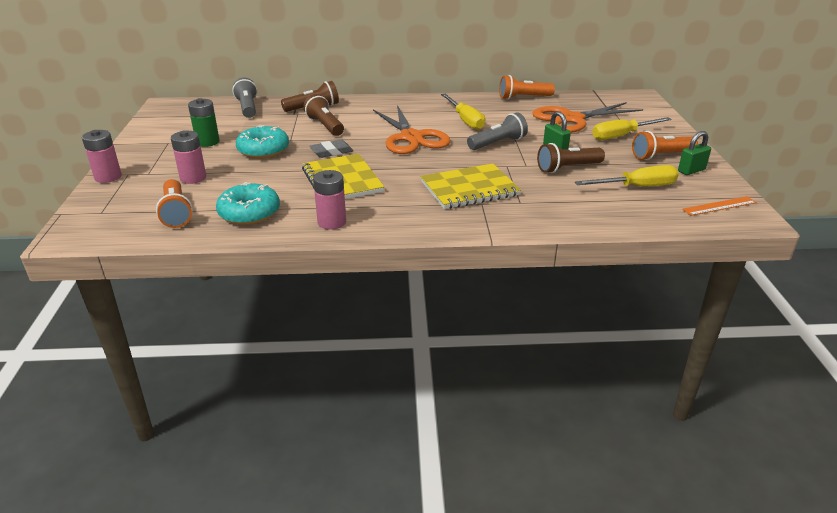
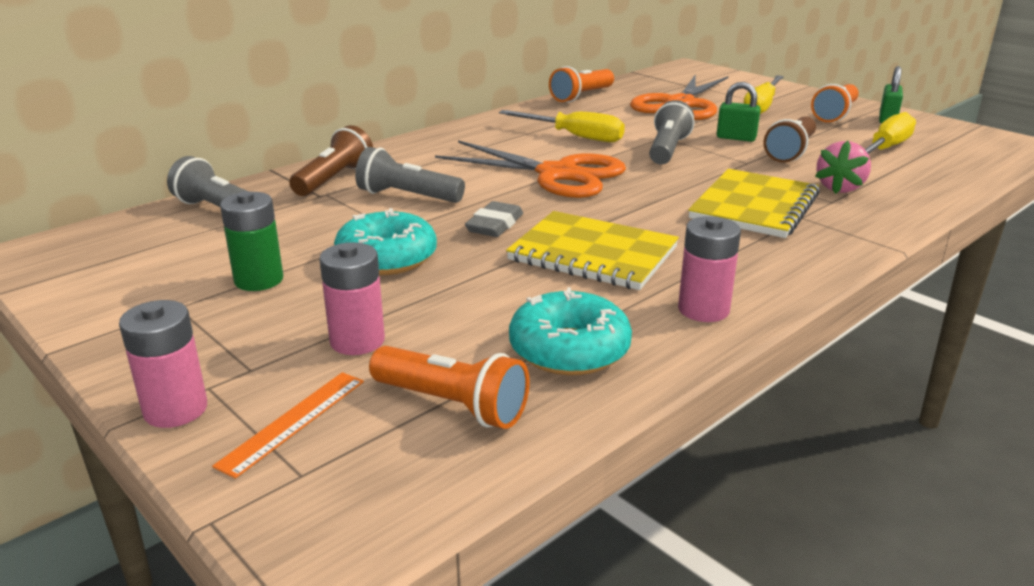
camera: 40 degrees left, 5 degrees down
brown flashlight [303,94,344,136] -> grey flashlight [355,147,465,203]
orange ruler [682,196,757,216] -> orange ruler moved to [212,372,364,479]
none -> pink strawberry [815,141,871,194]

